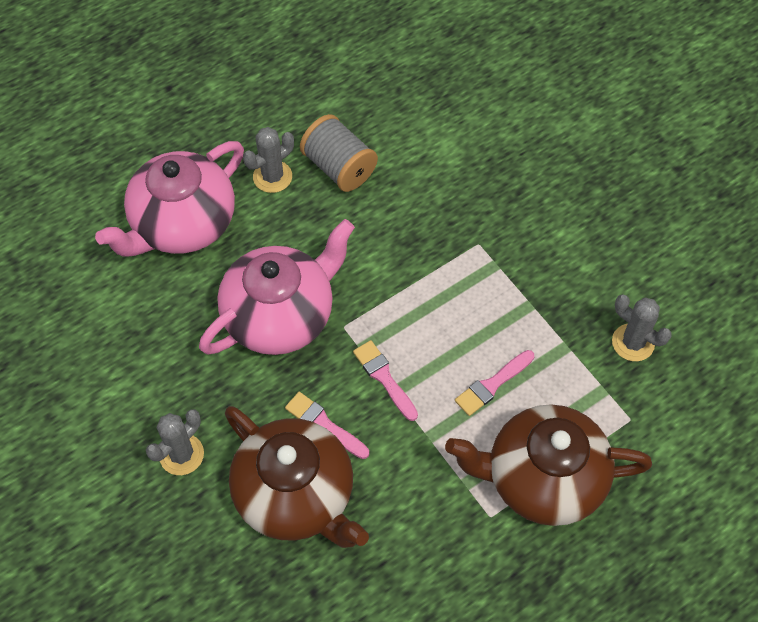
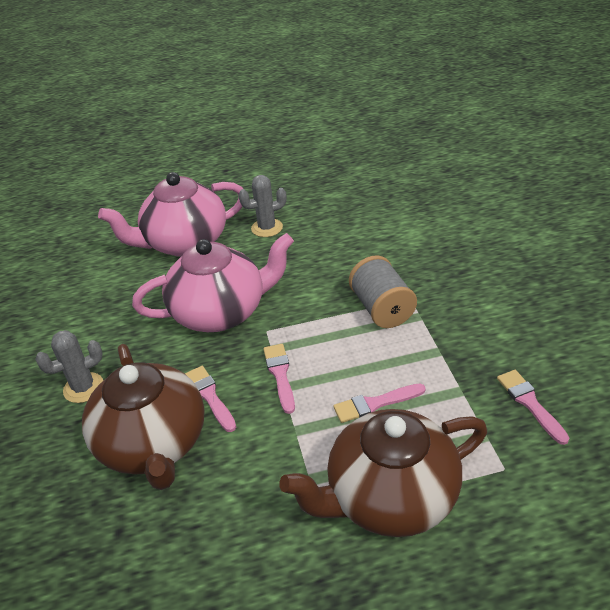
camera: 25 degrees right, 20 degrees down
grey spool [300,114,378,192] -> grey spool moved to [349,255,417,328]
brown teapot [445,404,652,526] -> brown teapot turned 45 degrees counterclockwise [279,409,487,537]
grey cactus [612,294,672,361] -> pink brush [497,370,569,445]

